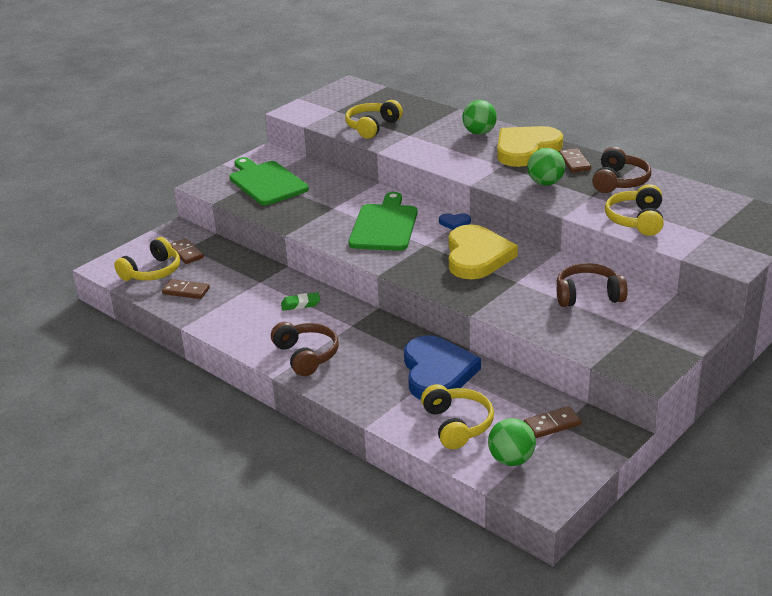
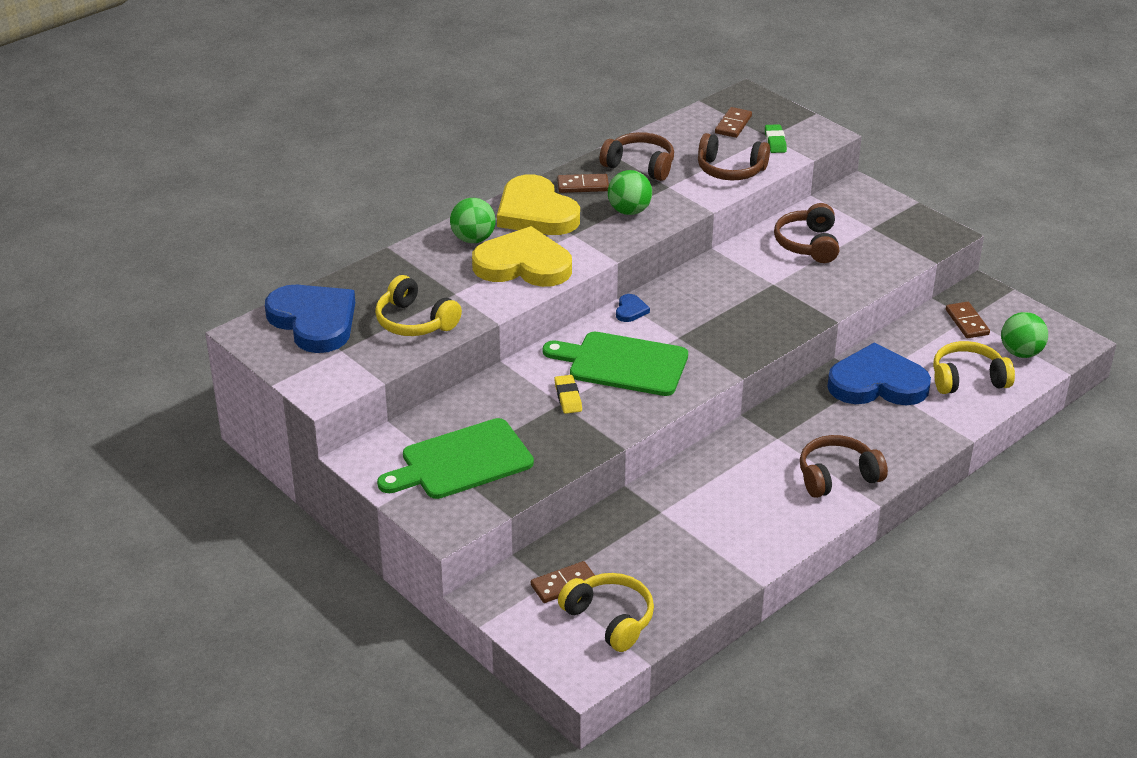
camera: 85 degrees left, 5 degrees up
brown domino [162,279,210,299] -> brown domino moved to [715,107,752,138]
green eraser [281,292,320,311] -> green eraser moved to [765,124,787,153]
yellow heart [448,224,518,279] -> yellow heart moved to [472,226,572,287]
yellow headphones [605,184,664,236] -> brown headphones [698,133,770,180]
none -> blue heart [265,285,355,353]
none -> yellow eraser [554,375,582,414]

